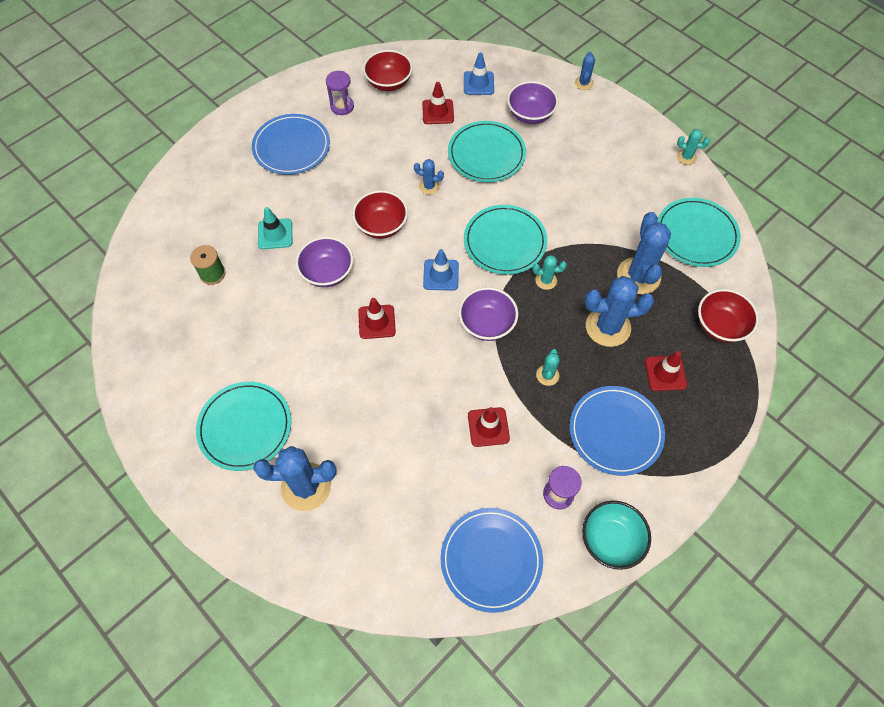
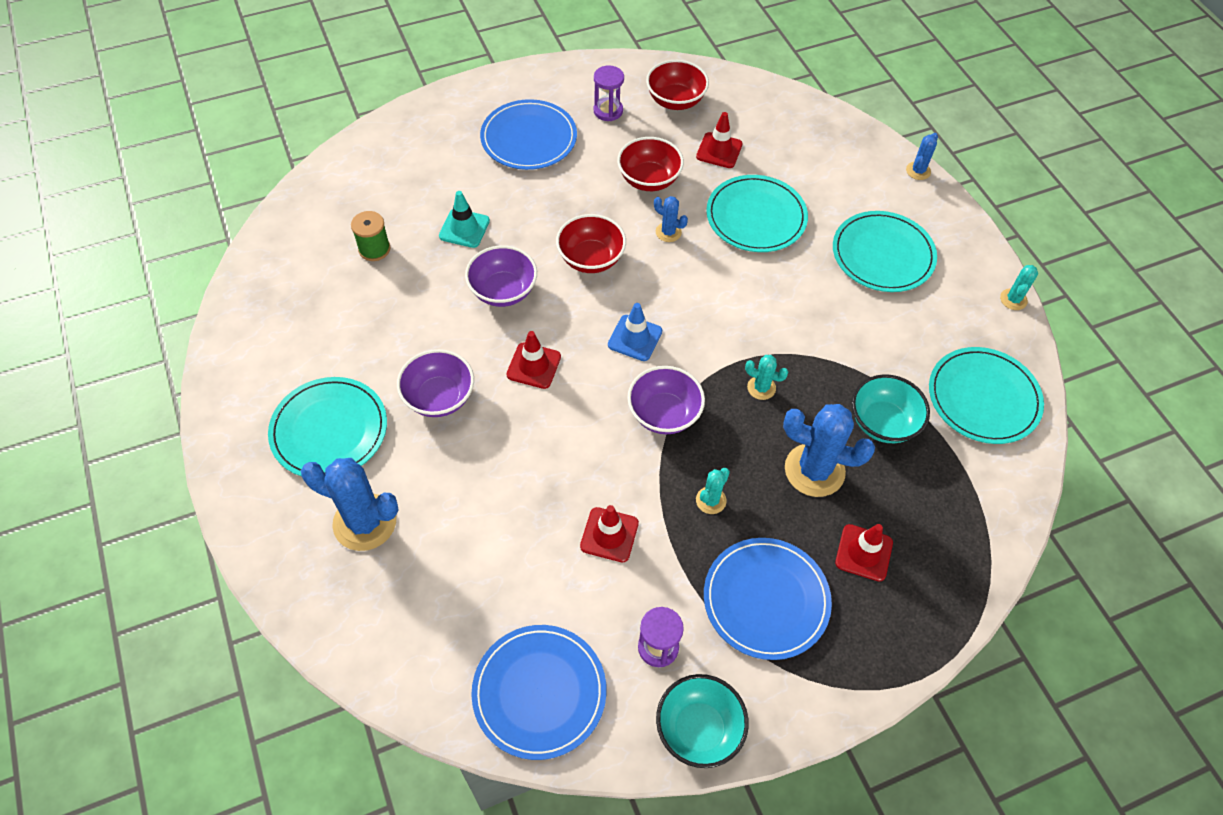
camera: 20 degrees right, 5 degrees down
blue traffic cone [464,53,494,95] -> none
turquoise plate [464,205,547,275] -> turquoise plate moved to [833,211,937,292]
purple bowl [507,81,558,124] -> purple bowl moved to [397,349,474,417]
blue cactus [617,212,671,295] -> turquoise bowl [852,374,930,443]
turquoise cactus [677,129,710,165] -> turquoise cactus turned 75 degrees clockwise [1000,265,1038,310]
red bowl [698,289,759,343] -> red bowl moved to [617,137,684,191]

